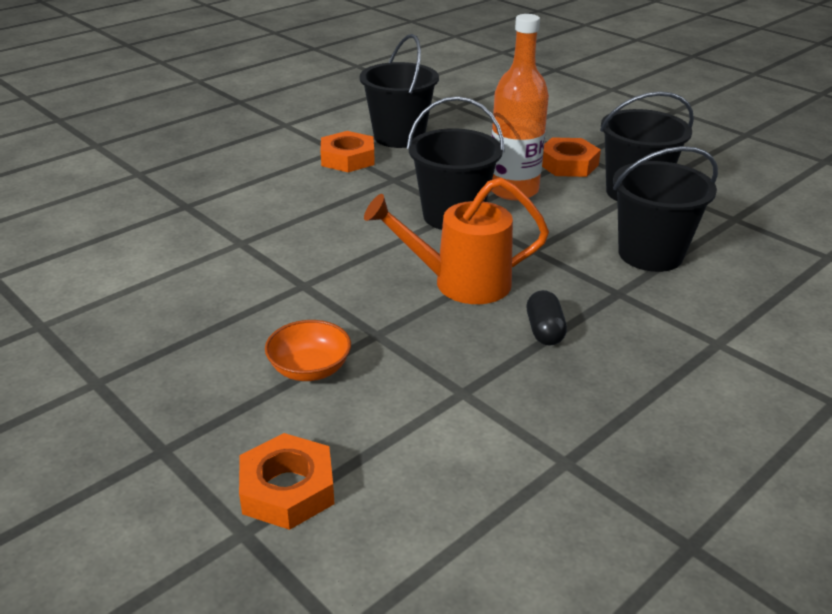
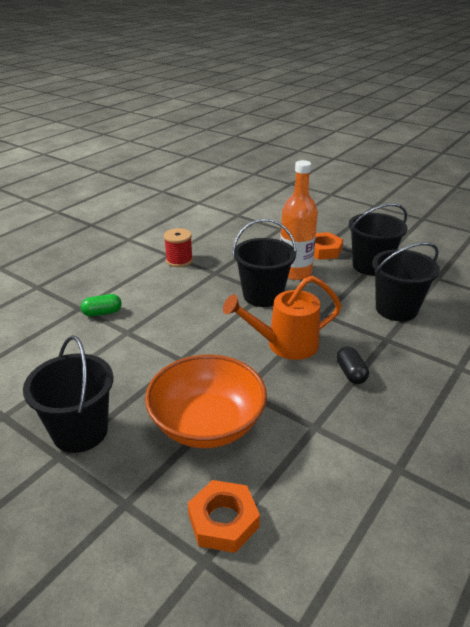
camera: 10 degrees left, 0 degrees up
orange bowl [265,320,351,381] -> orange bowl [145,355,267,448], size x1.99
orange nut [320,131,375,172] -> red spool [164,228,193,267]
black bucket [360,34,439,148] -> black bucket moved to [23,335,113,453]
none -> green capsule [81,294,122,317]

